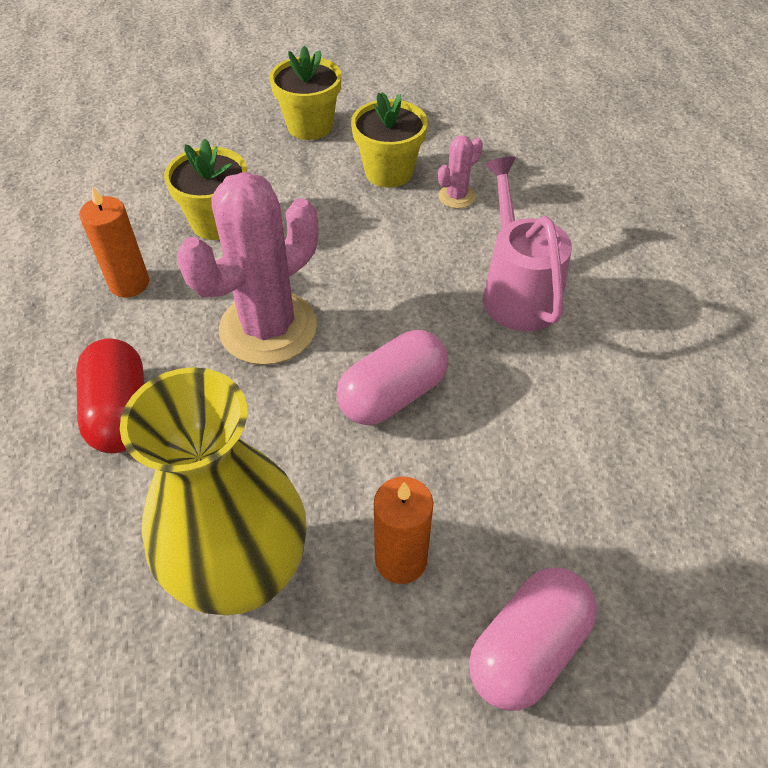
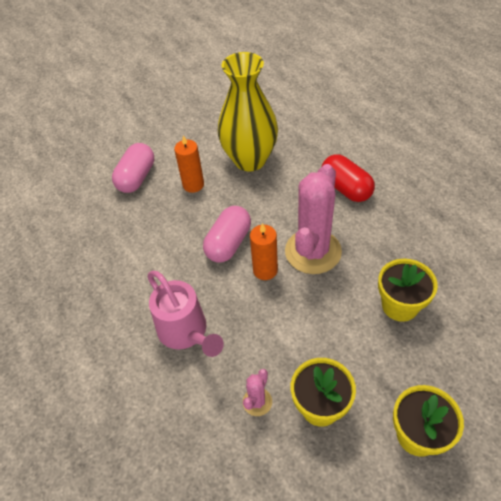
camera: 160 degrees right, 0 degrees up
orange candle [79,186,149,297] -> orange candle moved to [250,223,278,280]

